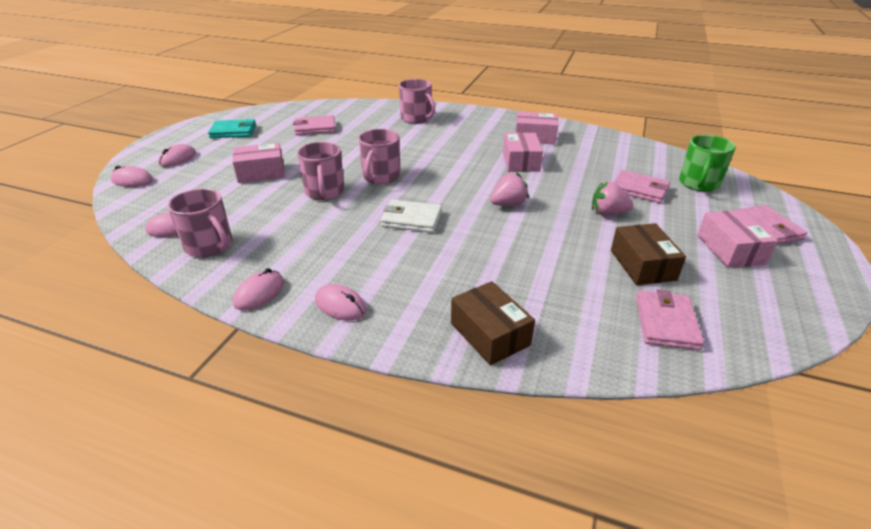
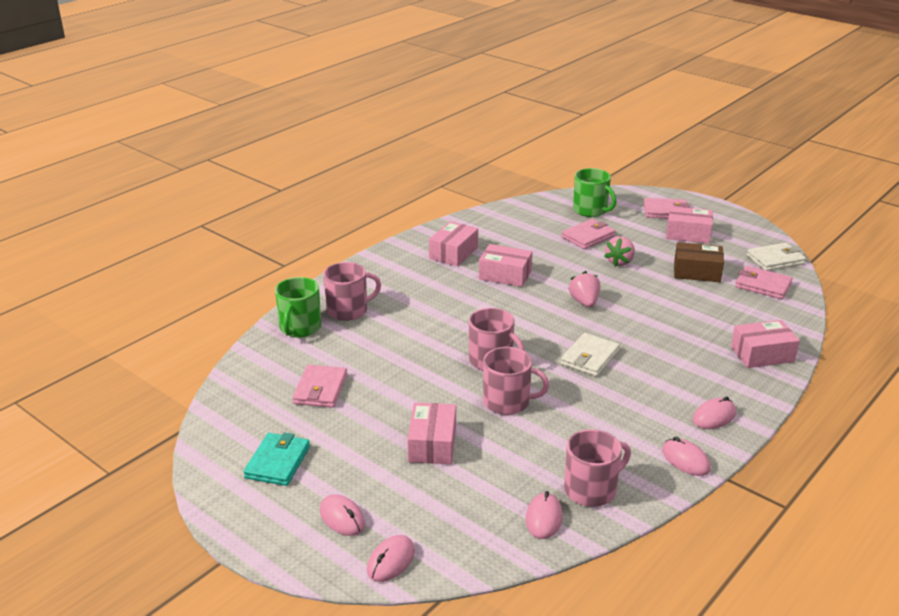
camera: 70 degrees left, 5 degrees down
brown box [451,281,535,365] -> pink box [731,320,800,368]
none -> green mug [275,277,321,338]
none -> white wallet [747,243,806,271]

